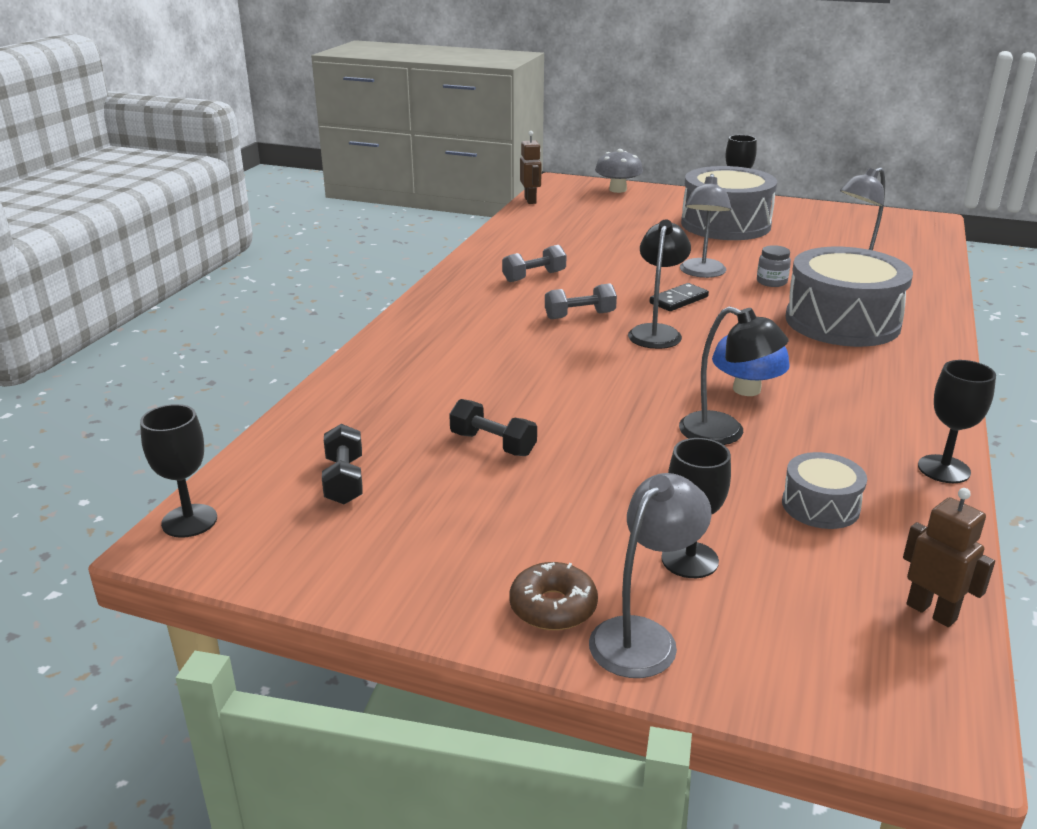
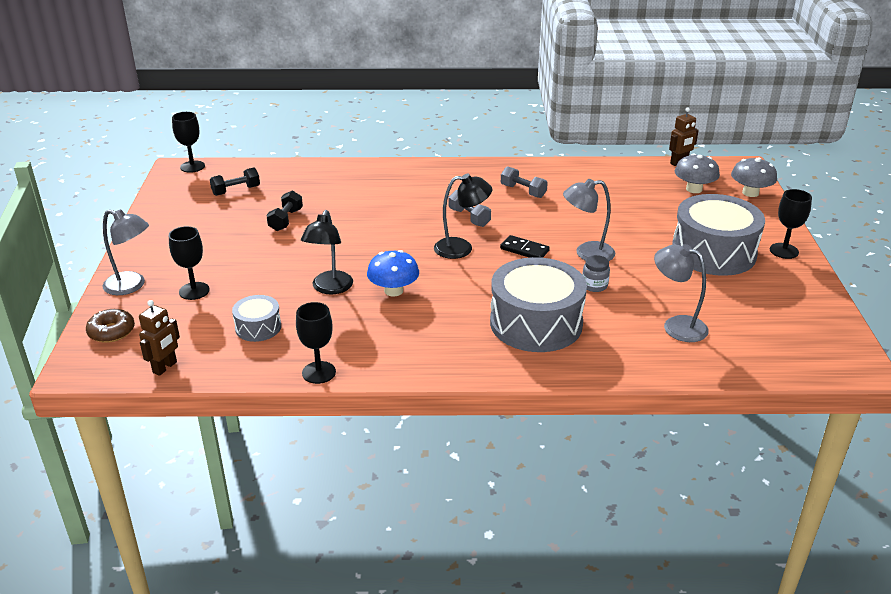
camera: 70 degrees right, 5 degrees up
brown donut [509,562,598,630] -> brown donut moved to [86,309,135,343]
none -> grey mushroom [675,154,720,193]

